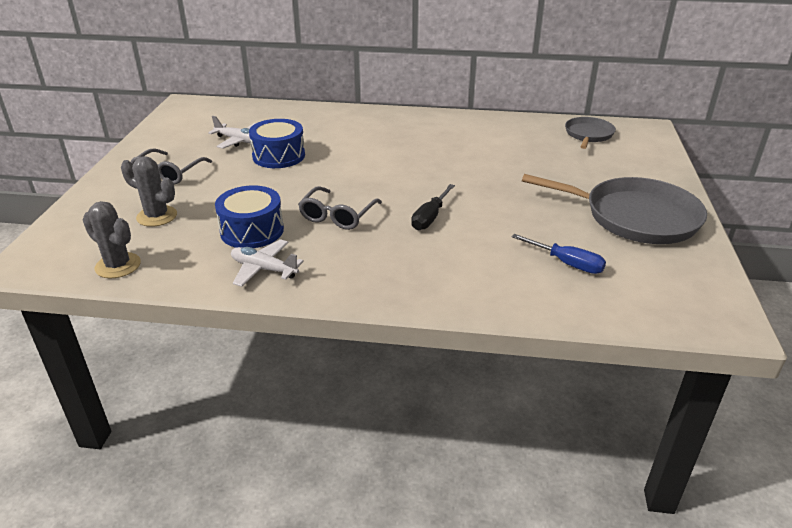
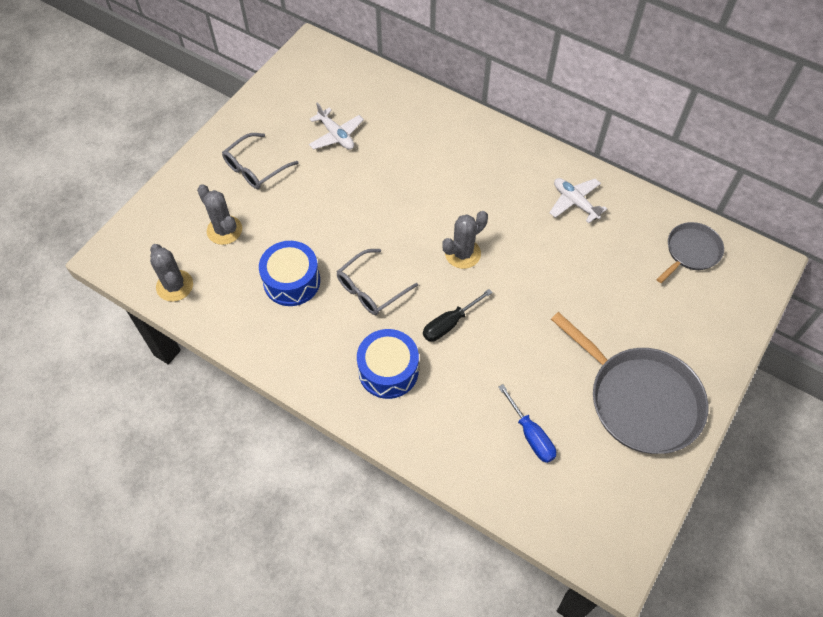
camera: 25 degrees right, 25 degrees up
white plane [231,239,304,287] -> white plane moved to [549,178,607,223]
blue drum [249,119,305,168] -> blue drum moved to [357,329,419,399]
none -> grey cactus [442,211,488,269]

